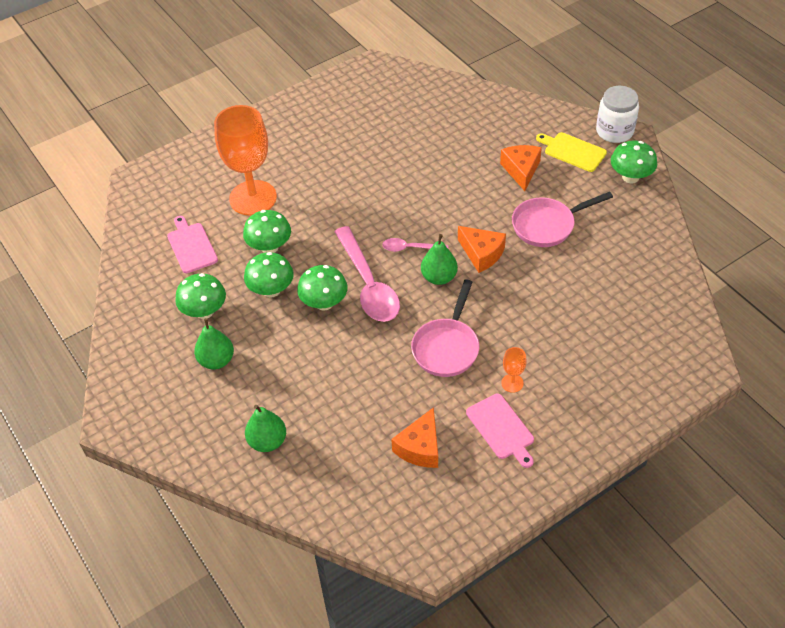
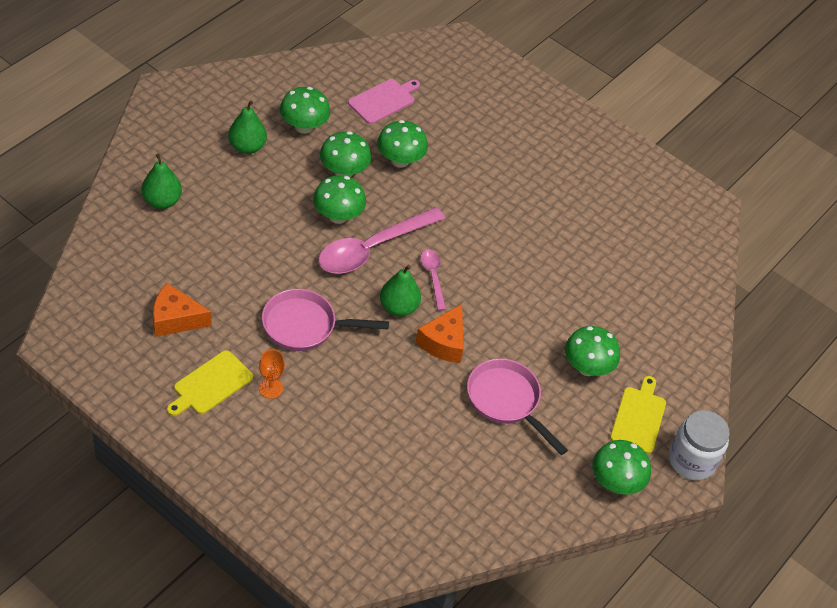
camera: 65 degrees right, 0 degrees up
orange goblet [214,105,277,216] -> none
pink cutting board [466,393,534,468] -> yellow cutting board [167,350,253,416]
orange cheese [500,145,542,191] -> green mushroom [565,326,620,376]

